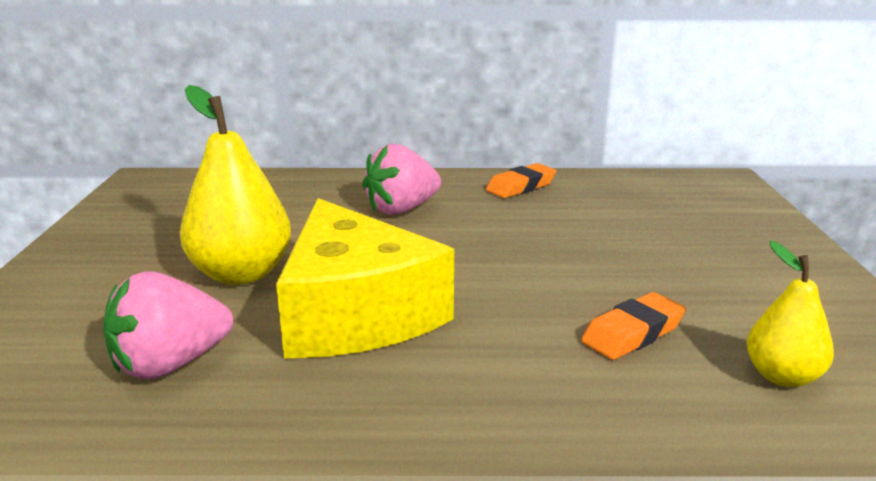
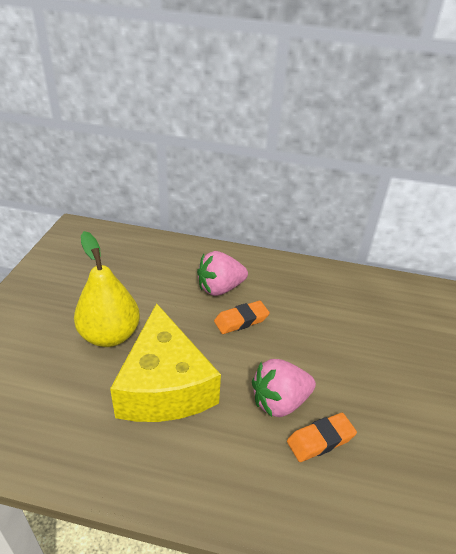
camera: 10 degrees right, 15 degrees up
pink strawberry [103,271,233,379] -> pink strawberry moved to [252,359,316,417]
orange eraser [486,163,556,198] -> orange eraser moved to [214,301,270,334]
yellow pear [746,241,834,387] -> none

